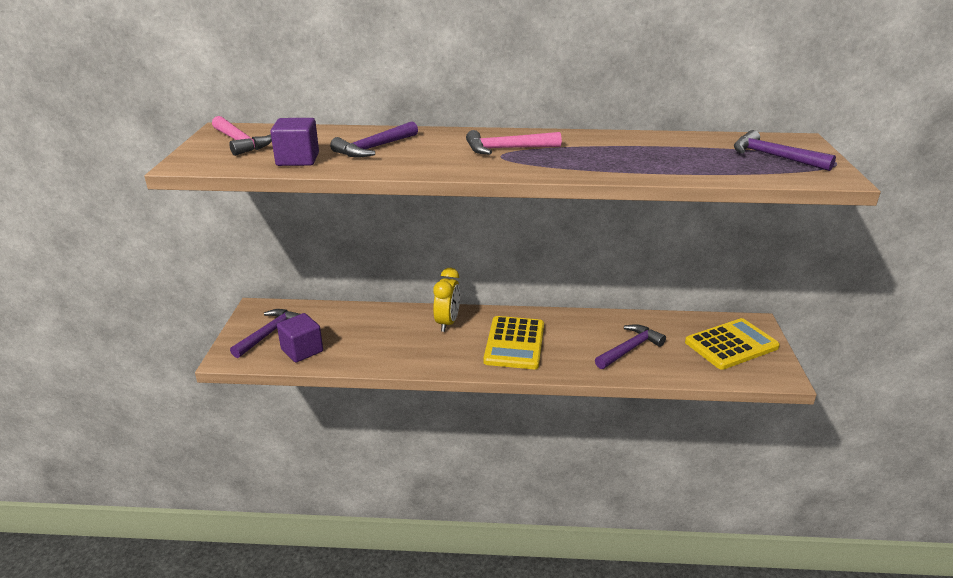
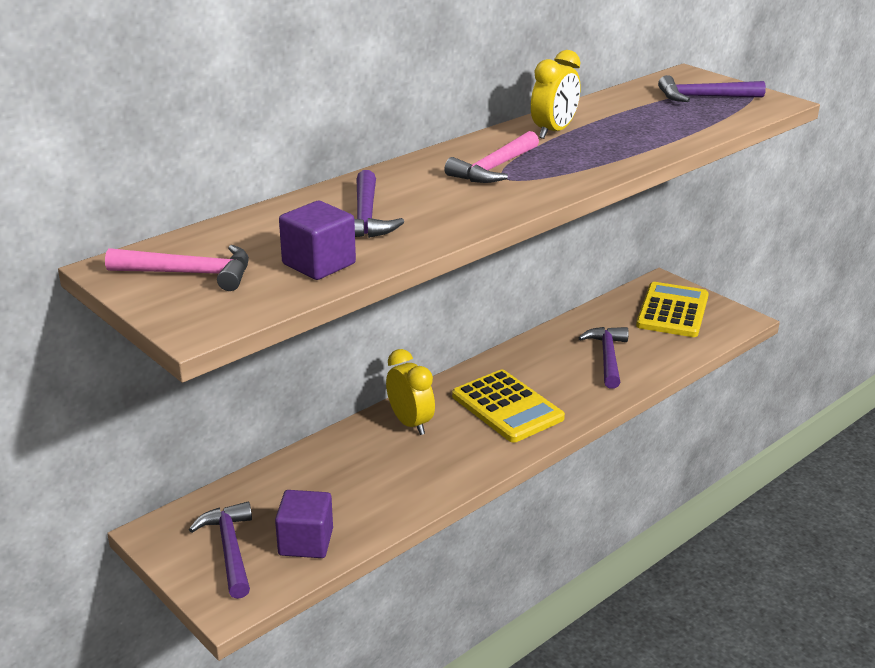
camera: 45 degrees left, 0 degrees up
none -> yellow clock [531,50,581,139]

